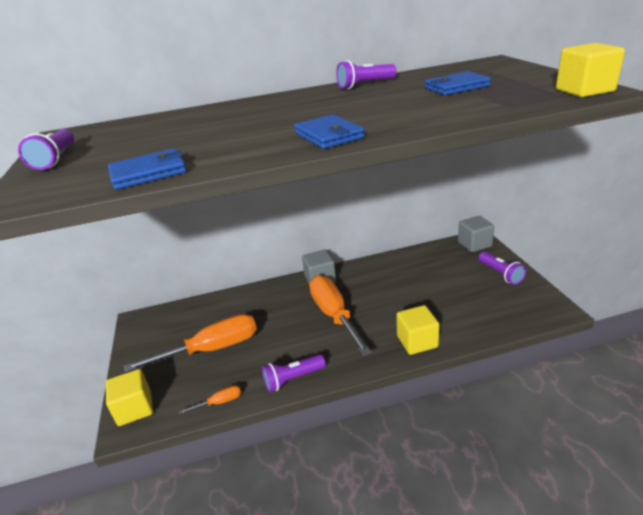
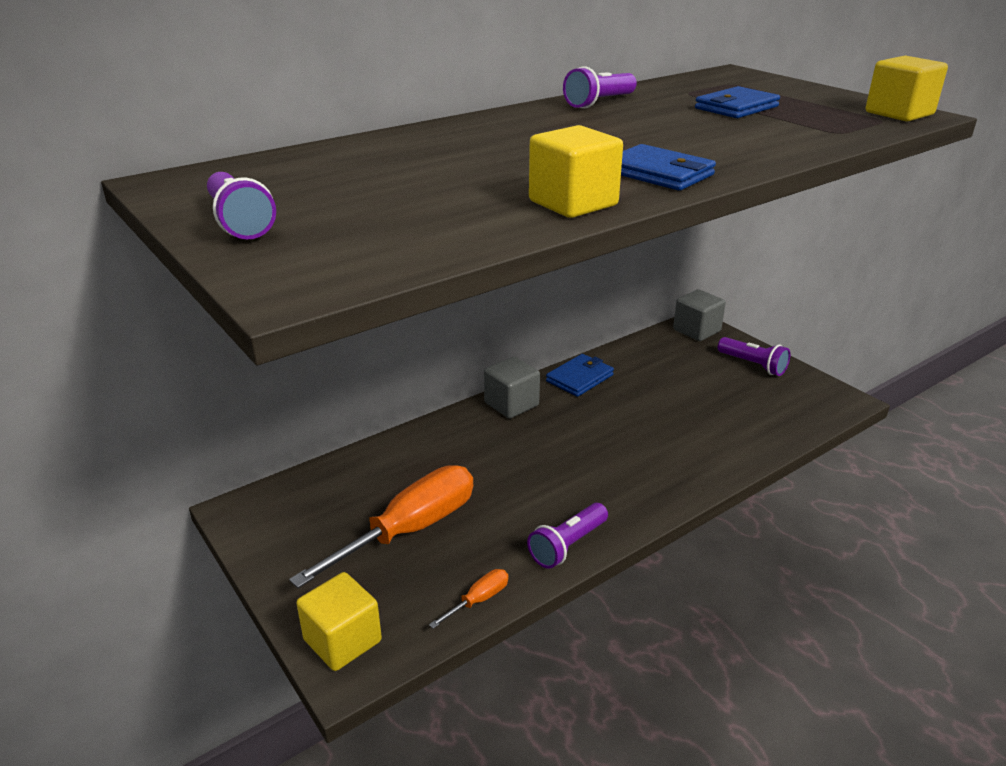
camera: 25 degrees left, 0 degrees up
blue wallet [108,148,187,190] -> blue wallet moved to [546,354,614,397]
orange screwdriver [309,275,372,356] -> none
yellow cube [397,305,440,355] -> yellow cube moved to [529,125,623,218]

